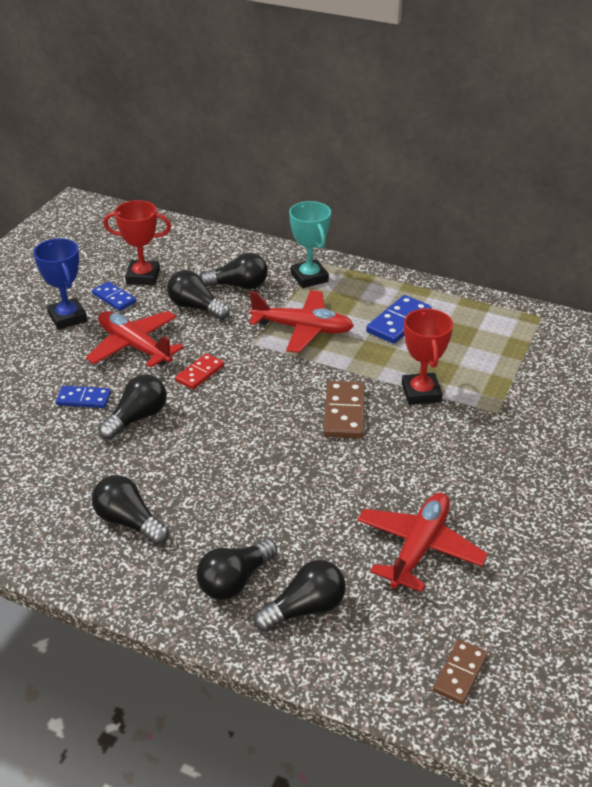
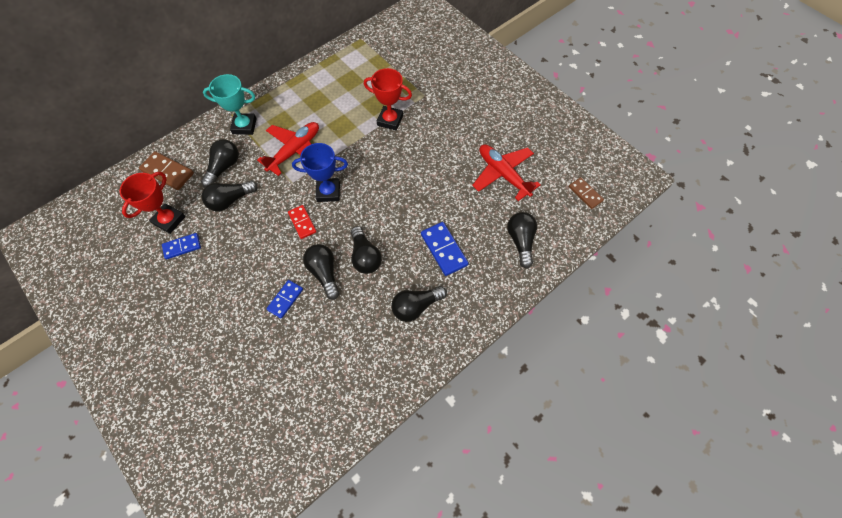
camera: 65 degrees left, 25 degrees up
blue trophy [33,238,87,330] -> blue trophy moved to [292,143,348,202]
red plane [86,311,184,368] -> none
black light bulb [196,539,278,600] -> black light bulb moved to [351,226,382,274]
brown domino [324,381,365,438] -> brown domino moved to [139,151,194,190]
blue domino [366,295,432,344] -> blue domino moved to [421,222,469,276]

